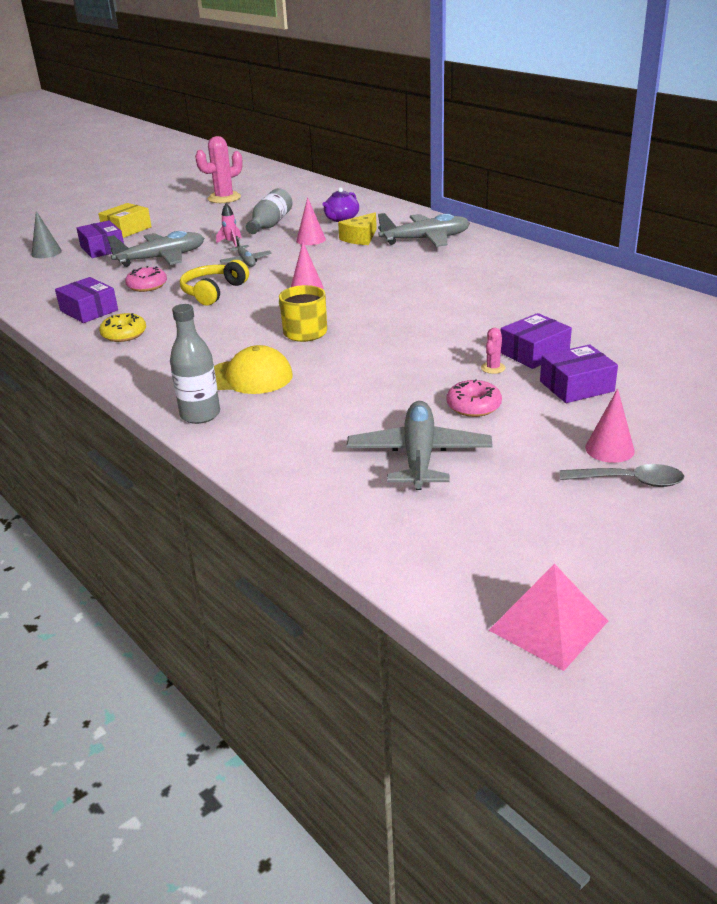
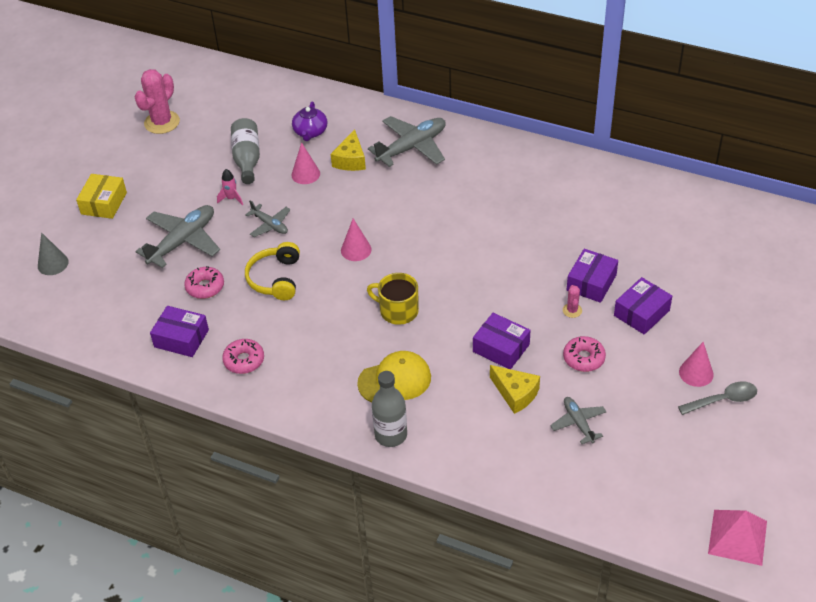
camera: 25 degrees left, 15 degrees up
purple box [76,220,124,258] -> purple box moved to [473,313,531,369]
yellow donut [99,313,146,342] -> pink donut [222,339,264,374]
grey plane [346,401,493,490] -> grey plane [550,397,606,444], size x0.55
none -> yellow cheese [490,365,540,414]

